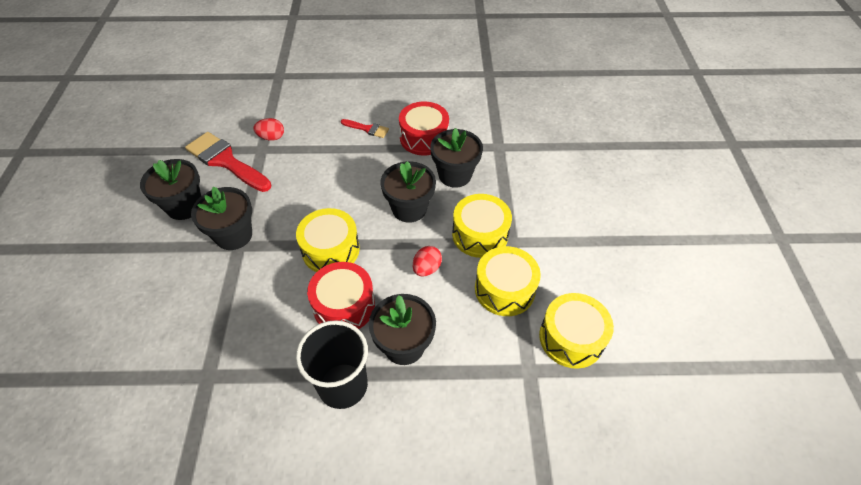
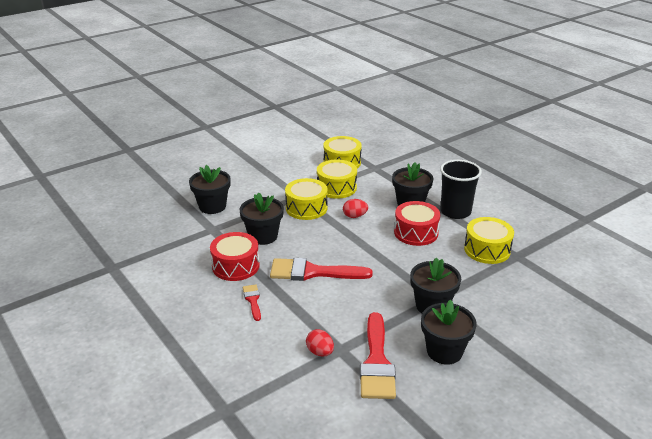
camera: 125 degrees left, 20 degrees down
yellow drum [296,208,360,272] -> yellow drum moved to [464,217,514,264]
black flower pot [381,161,436,223] -> black flower pot moved to [189,165,231,214]
none -> red brush [270,258,373,281]

